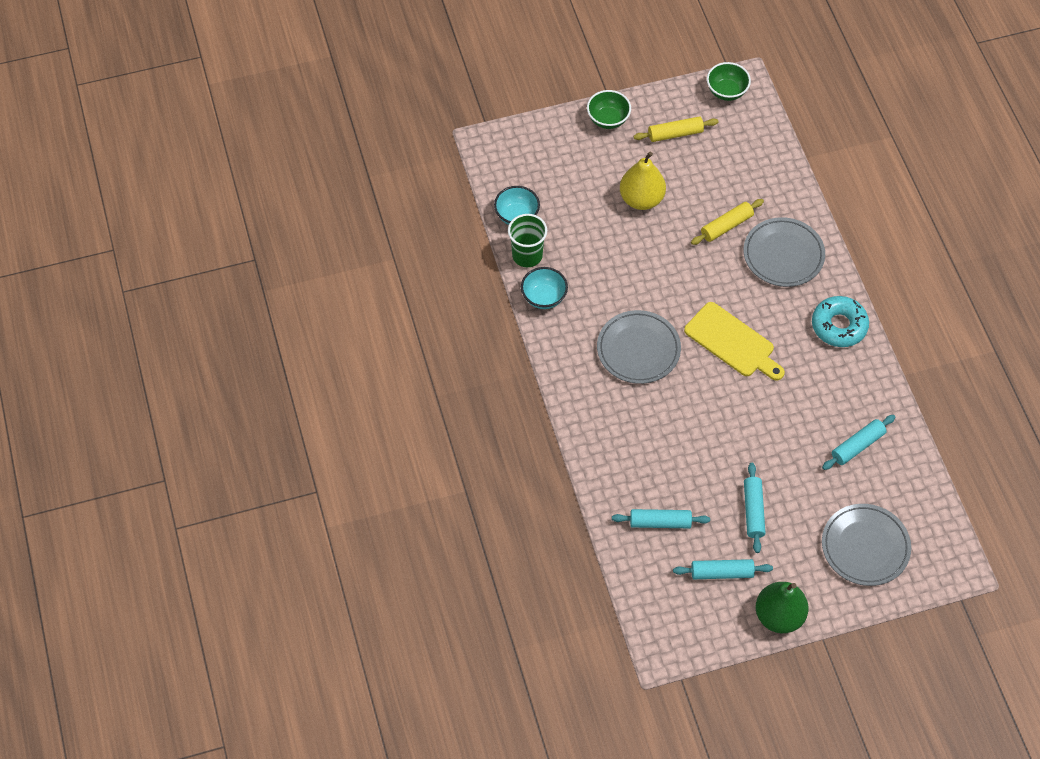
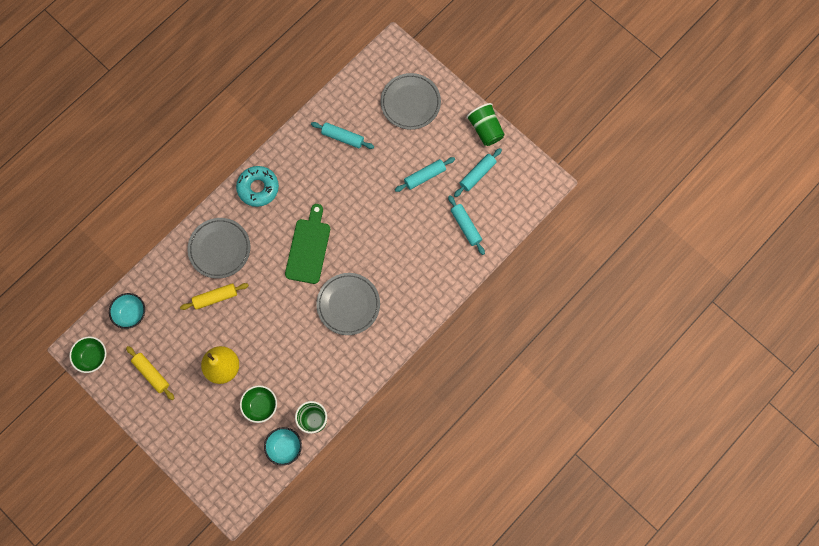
camera: 120 degrees left, 15 degrees up
turquoise bowl [521,267,568,309] -> turquoise bowl moved to [109,293,145,329]
green bowl [587,90,631,129] -> green bowl moved to [240,385,277,423]
turquoise rolling pin [673,559,773,579] -> turquoise rolling pin turned 75 degrees clockwise [454,148,502,197]
yellow cutting board [684,302,785,380] -> green cutting board [285,204,330,284]
yellow rolling pin [691,199,764,245] -> yellow rolling pin turned 45 degrees counterclockwise [180,283,249,310]
green pear [756,582,808,633] -> green cup [466,103,505,146]

